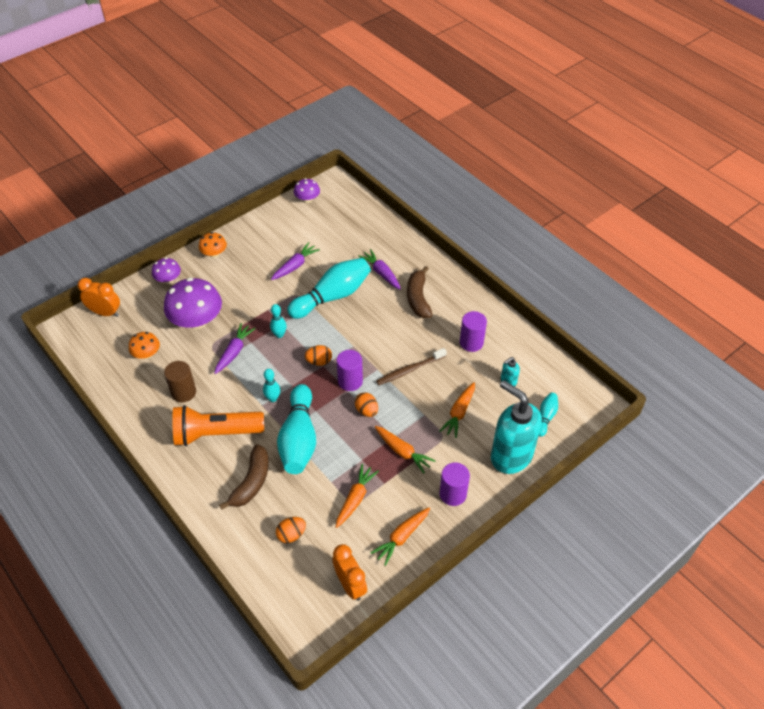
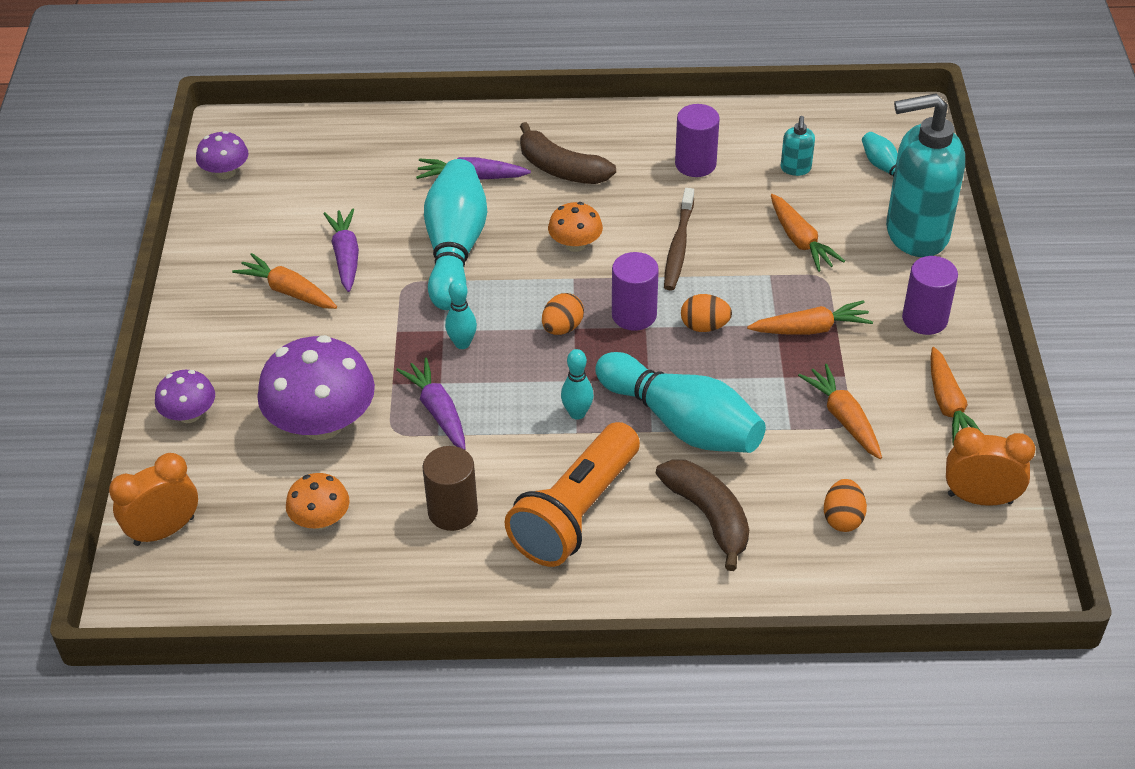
camera: 50 degrees left, 5 degrees down
orange mushroom [199,232,227,258] -> orange mushroom moved to [548,202,603,252]
none -> orange carrot [232,253,337,309]

